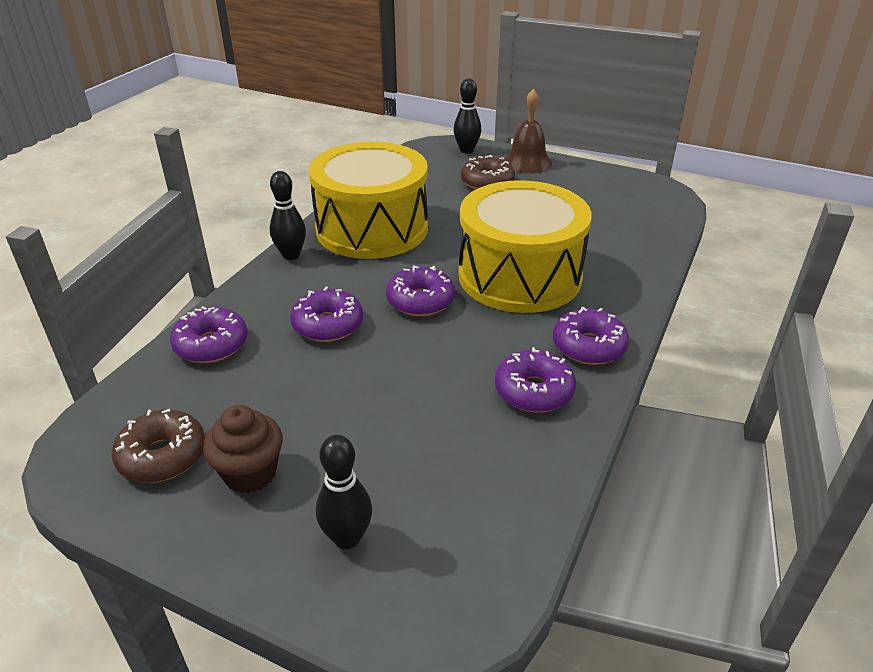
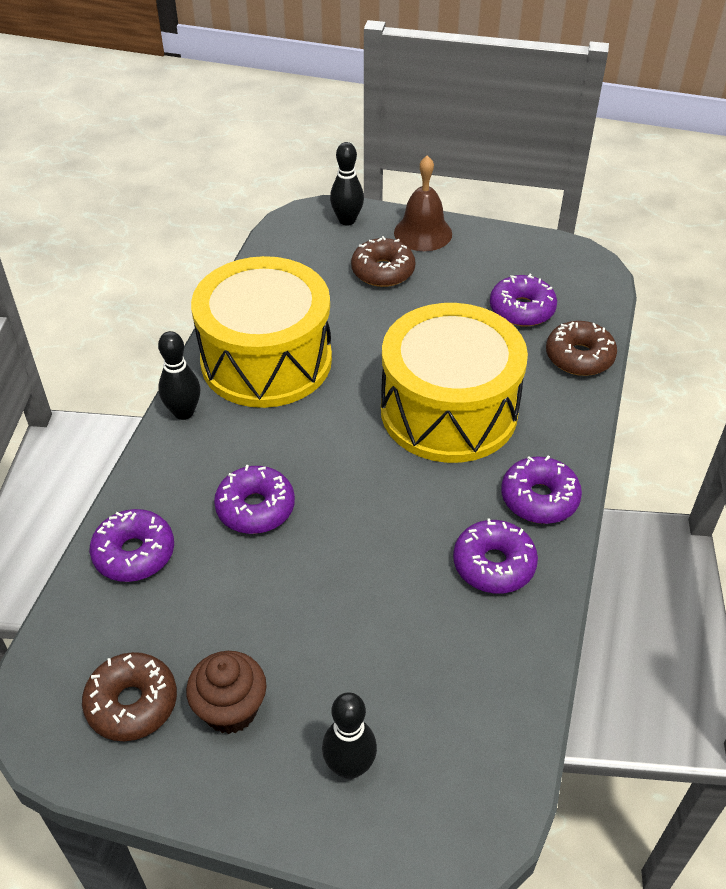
camera: 10 degrees left, 10 degrees up
purple donut [386,265,455,316] -> purple donut moved to [490,273,557,326]
none -> brown donut [546,321,617,376]

